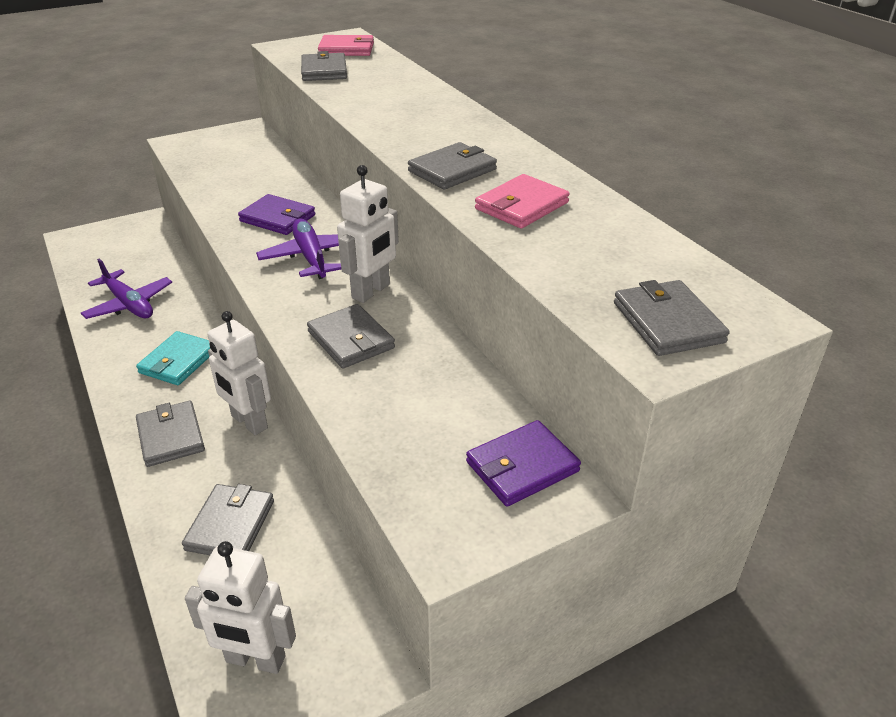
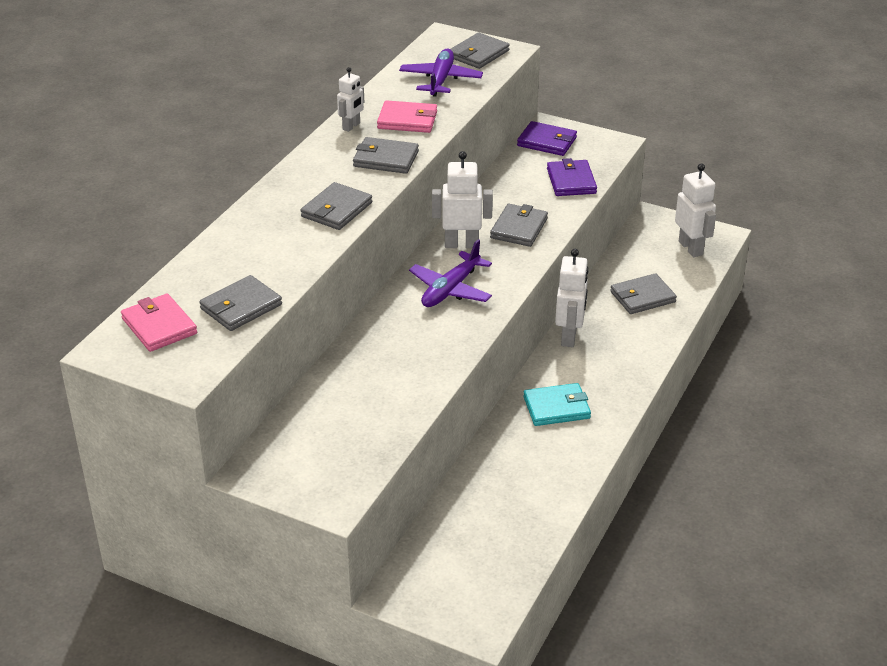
camera: 125 degrees left, 0 degrees up
purple plane [81,259,172,319] -> purple plane moved to [399,49,483,97]
grey wallet [136,401,205,467] -> grey wallet moved to [301,182,372,230]
purple wallet [238,194,315,235] -> purple wallet moved to [547,158,597,196]
none -> white robot [337,67,364,132]

